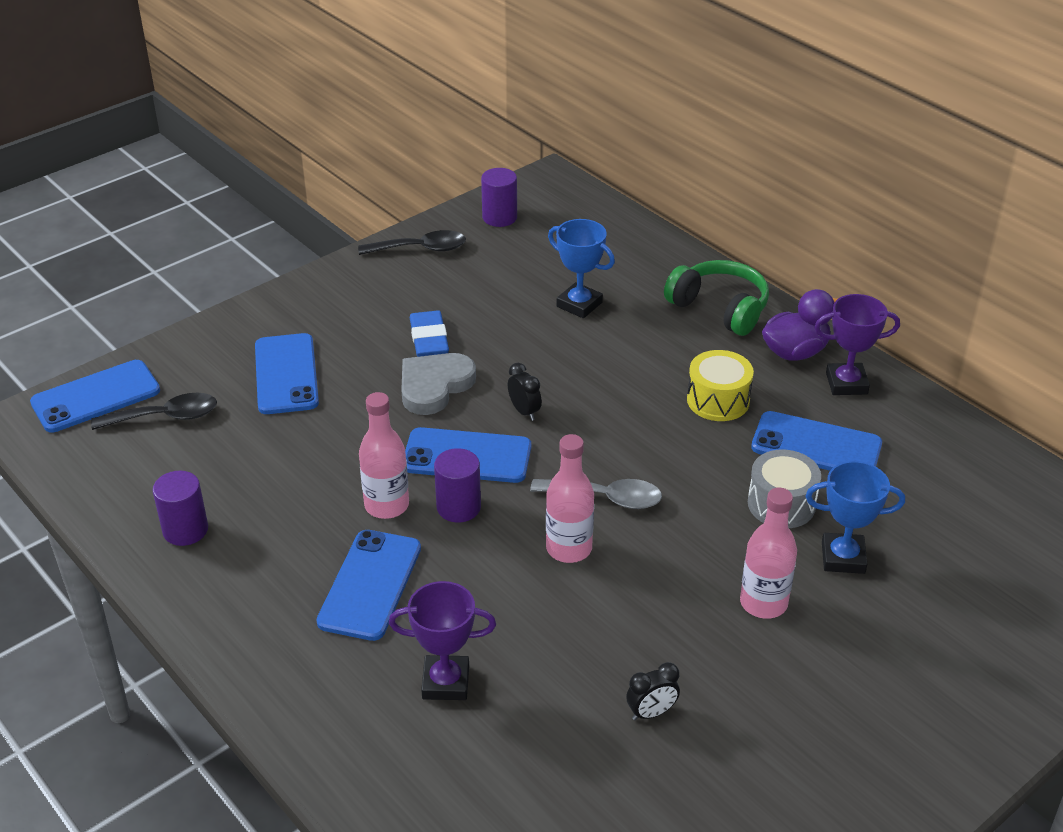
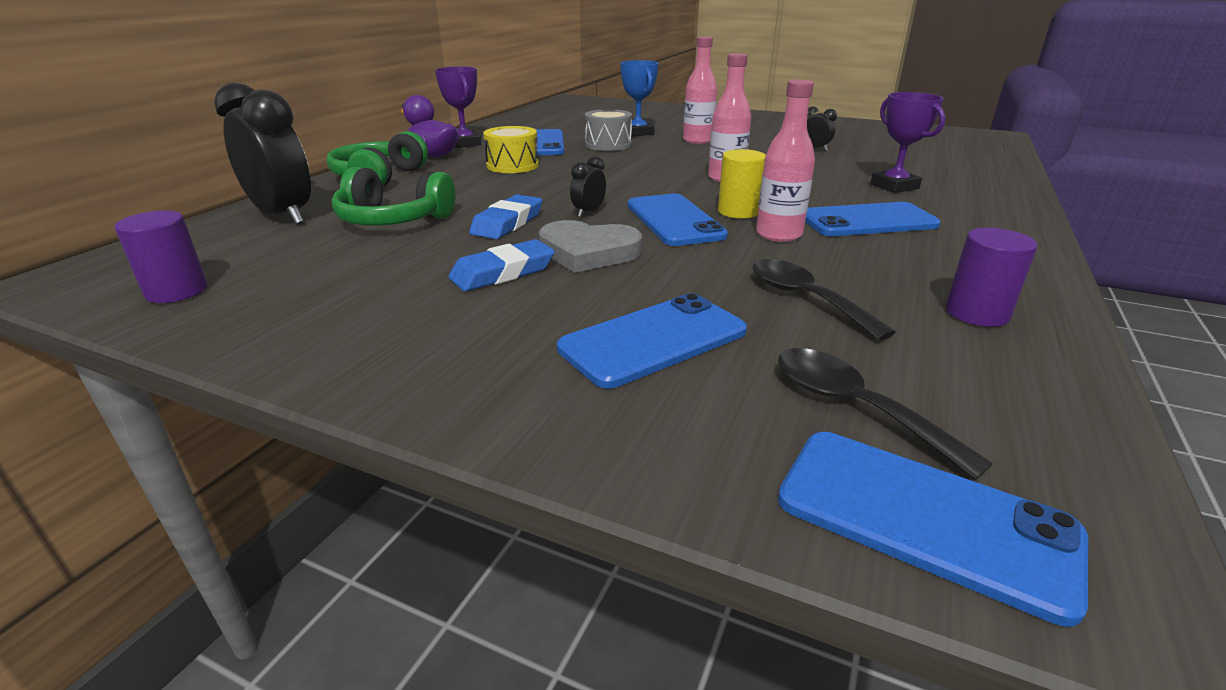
camera: 115 degrees left, 10 degrees down
black spoon [358,230,466,255] -> black spoon moved to [753,259,896,341]
purple cylinder [434,448,481,522] -> yellow cylinder [718,149,766,219]
grey spoon [530,479,662,509] -> none
blue trophy [548,219,615,318] -> green headphones [332,167,455,226]
none -> black clock [214,83,311,225]
none -> blue eraser [469,194,542,239]

